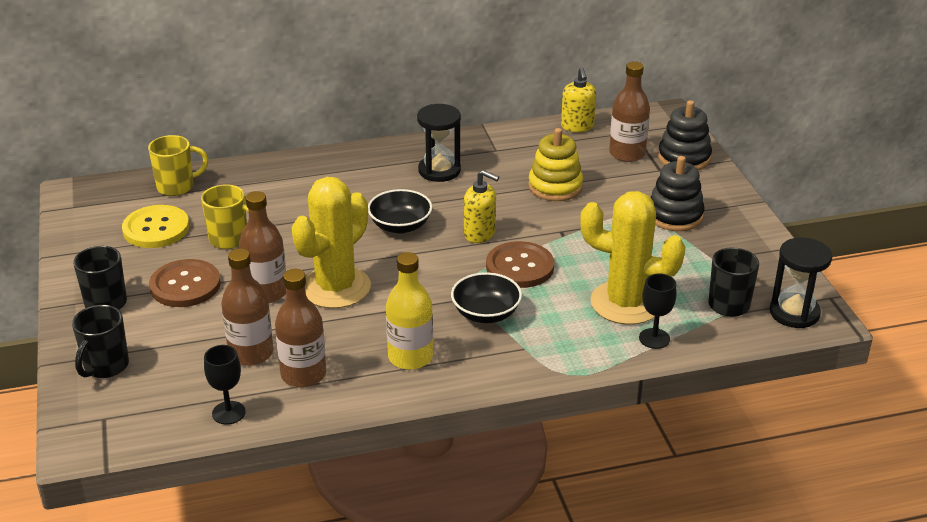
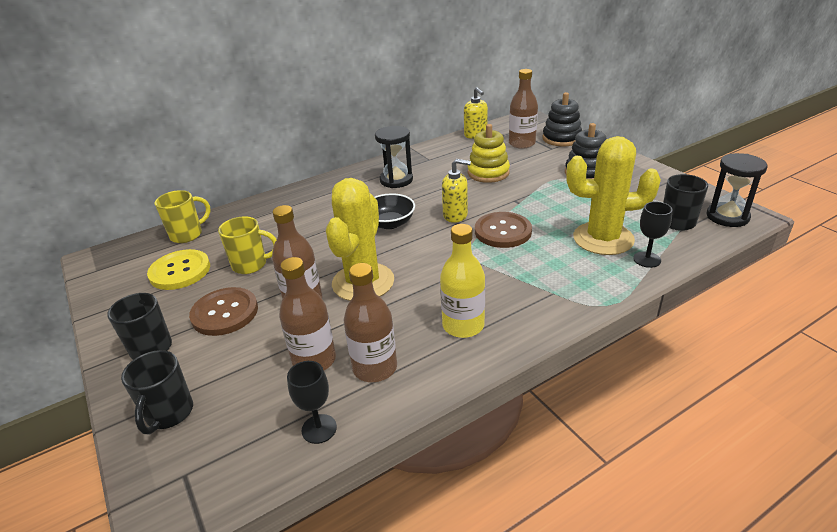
camera: 15 degrees left, 0 degrees up
black bowl [451,272,522,323] -> none

